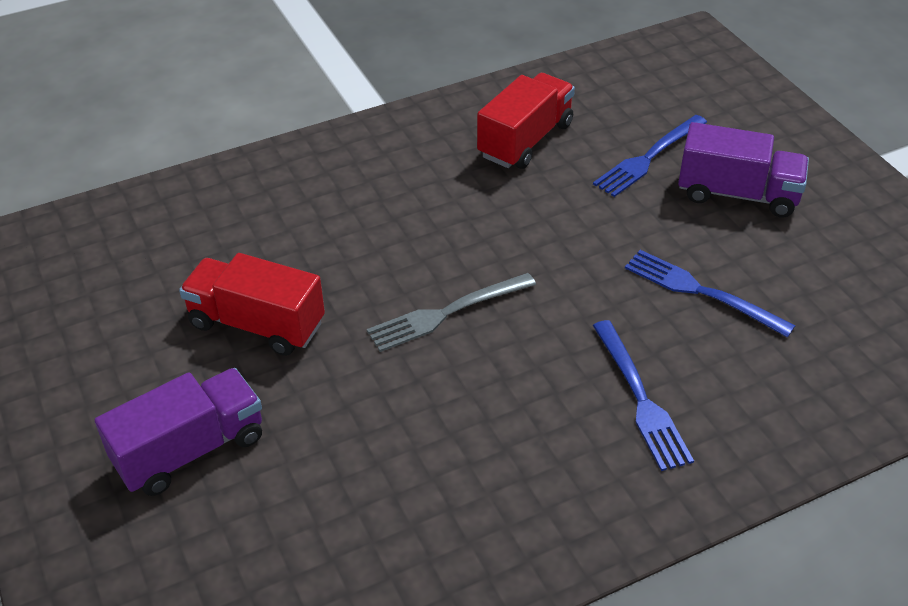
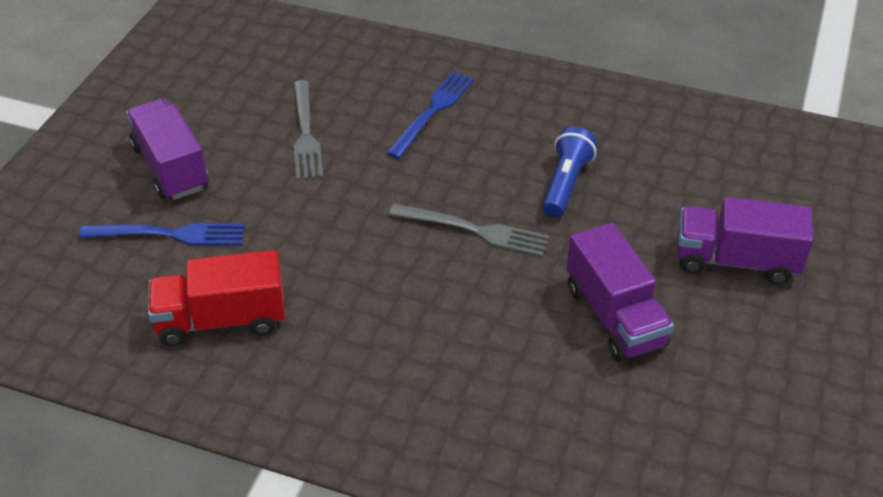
camera: 135 degrees left, 0 degrees up
red truck [179,253,325,356] -> purple truck [566,222,674,362]
blue fork [625,250,795,338] -> grey fork [293,80,323,180]
none -> blue flashlight [542,127,597,218]

